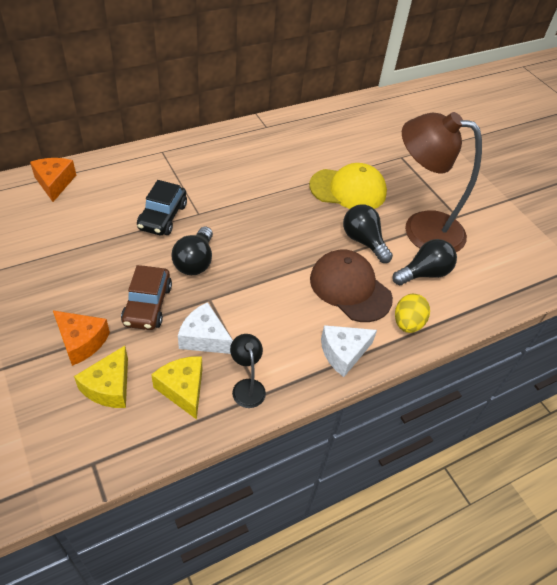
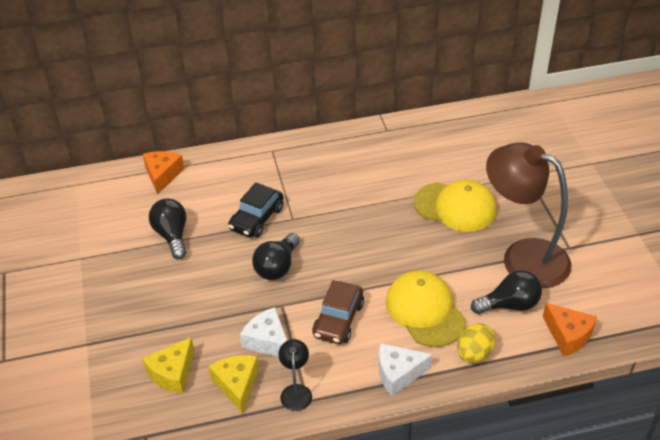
camera: 20 degrees right, 5 degrees down
orange cheese [53,310,110,366] -> orange cheese moved to [543,303,597,356]
brown car [121,265,172,330] -> brown car moved to [312,280,364,344]
brown cap [310,250,393,322] -> yellow cap [385,270,466,347]
black light bulb [343,205,393,263] -> black light bulb moved to [149,198,186,259]

